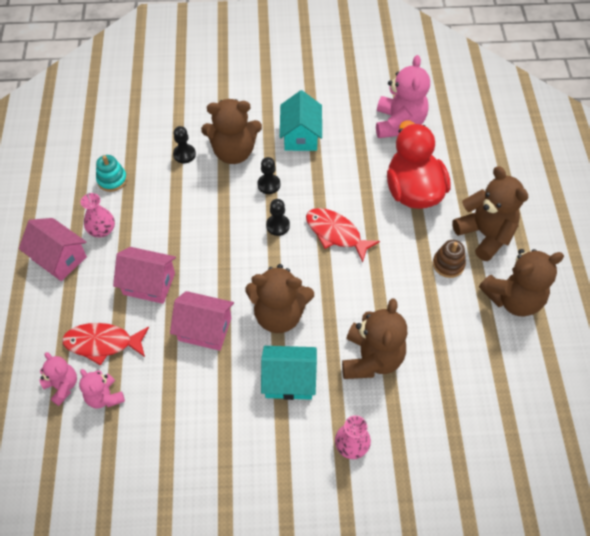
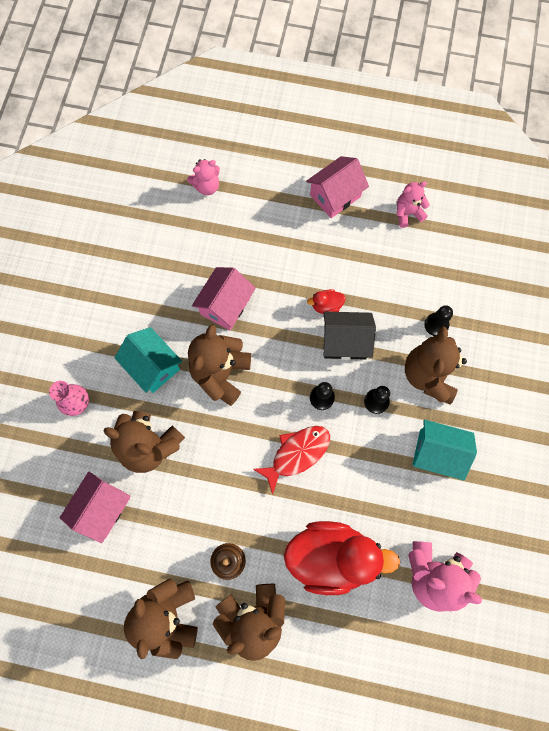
camera: 105 degrees right, 15 degrees up
red fish [62,323,149,366] -> none
pink teddy bear [79,369,125,409] -> pink teddy bear moved to [396,181,430,228]
pink vase [81,193,115,238] -> none
turquoise stacking toy [96,155,127,192] -> none
pink house [113,247,176,304] -> pink house moved to [60,472,131,543]
turquoise house [261,346,317,400] -> turquoise house turned 60 degrees counterclockwise [114,327,182,393]
none -> red duck [307,289,346,314]
none -> black house [323,311,376,360]

